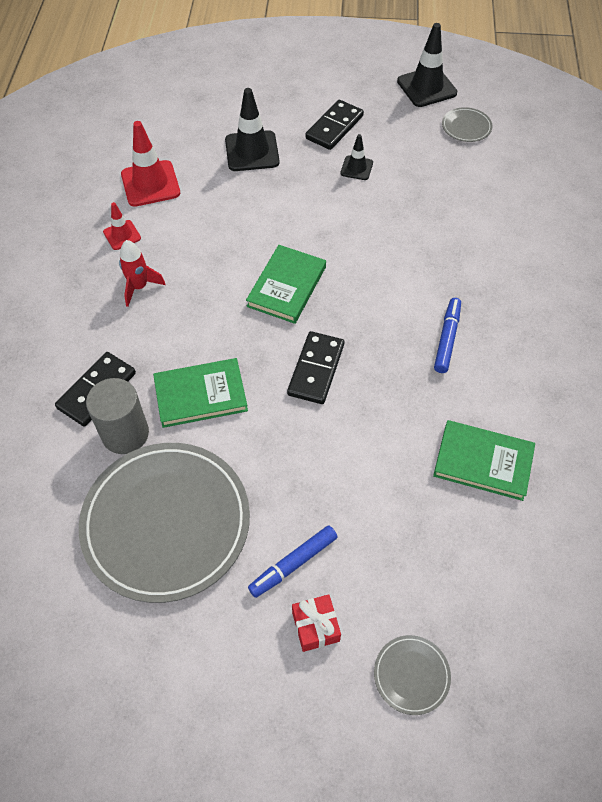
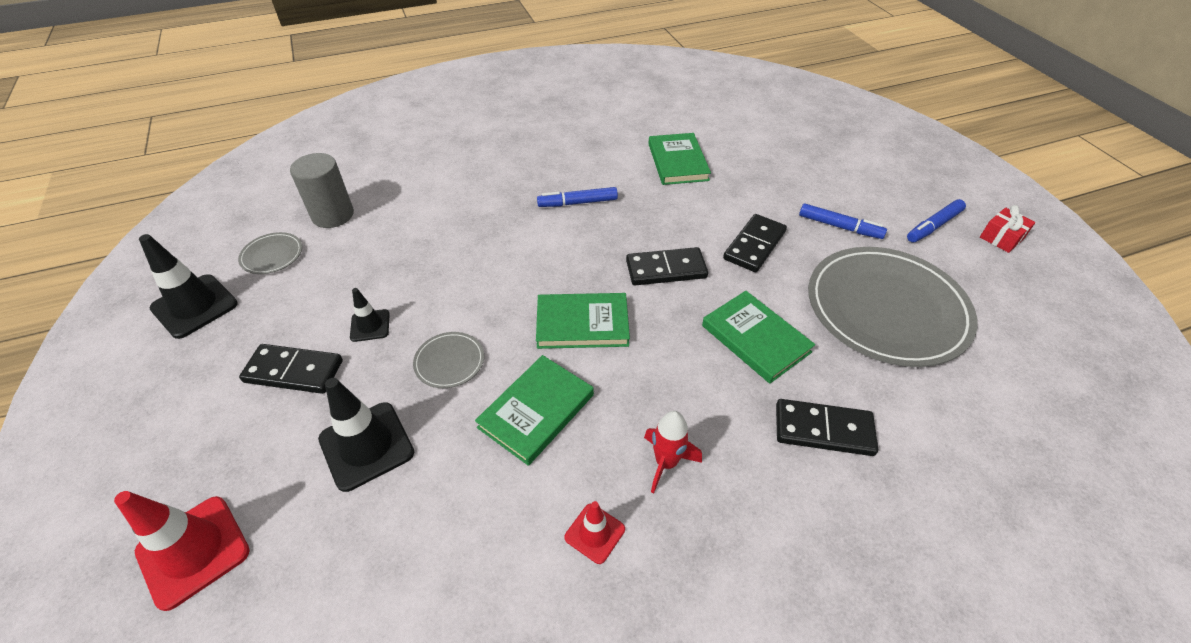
camera: 115 degrees left, 10 degrees down
grey cylinder [86,378,149,454] -> grey cylinder moved to [290,153,354,228]
red traffic cone [121,121,180,207] -> red traffic cone moved to [114,491,250,611]
red gift [292,594,341,652] -> red gift moved to [980,205,1035,253]
grey plate [374,635,451,715] -> grey plate moved to [413,332,484,388]
none -> green book [475,355,594,466]
none -> black domino [723,214,787,272]
none -> blue marker [907,199,966,242]

